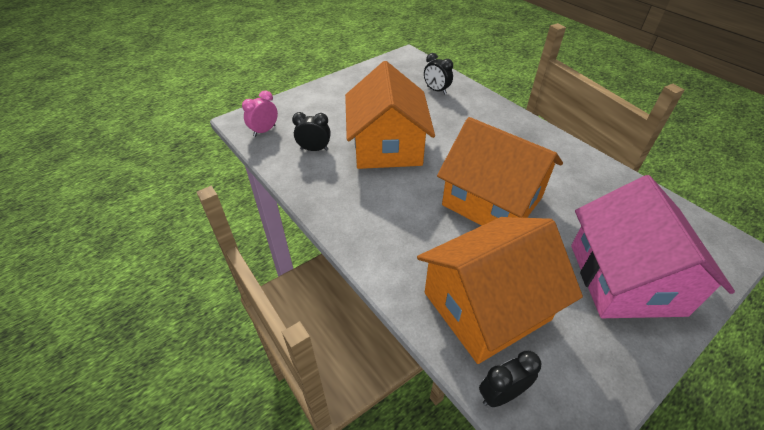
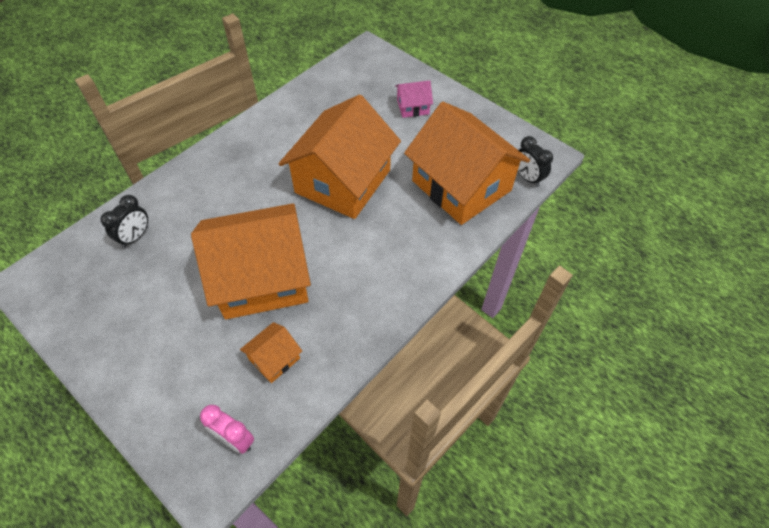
camera: 100 degrees left, 10 degrees up
black clock [292,112,331,151] -> orange house [240,322,302,383]
pink house [571,175,735,318] -> pink house [395,80,433,118], size x0.42

